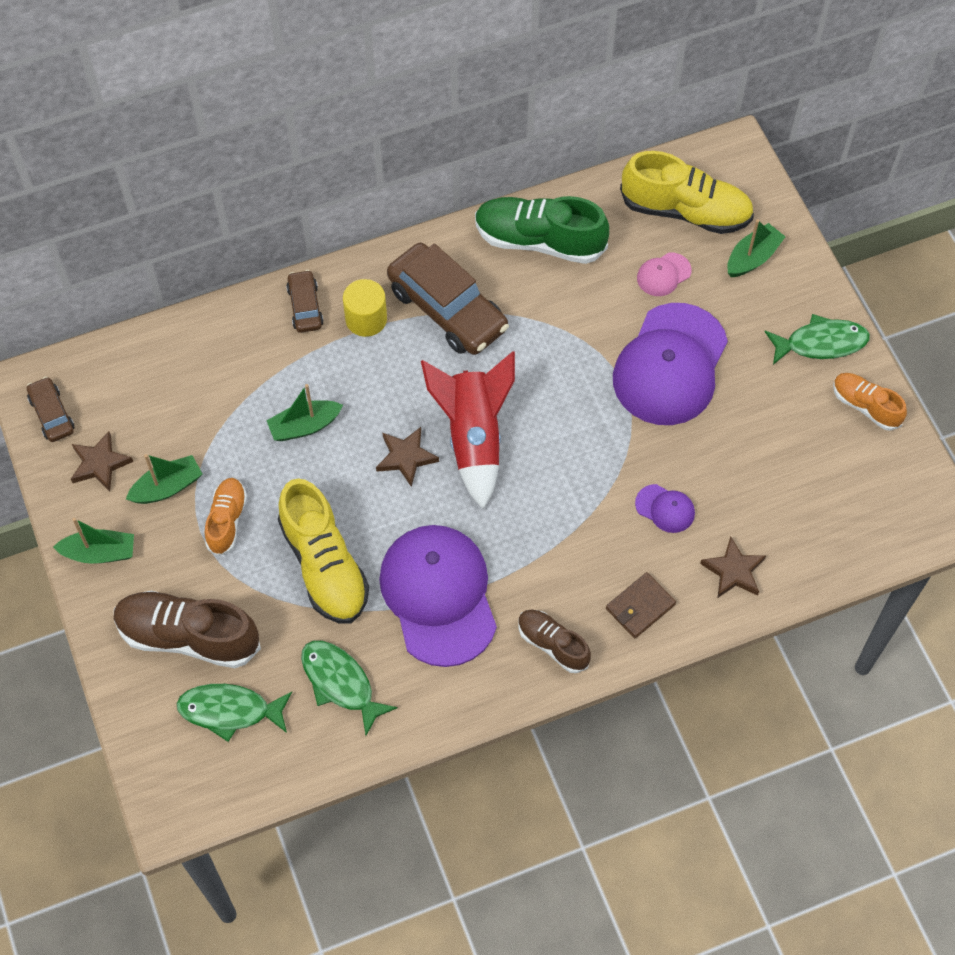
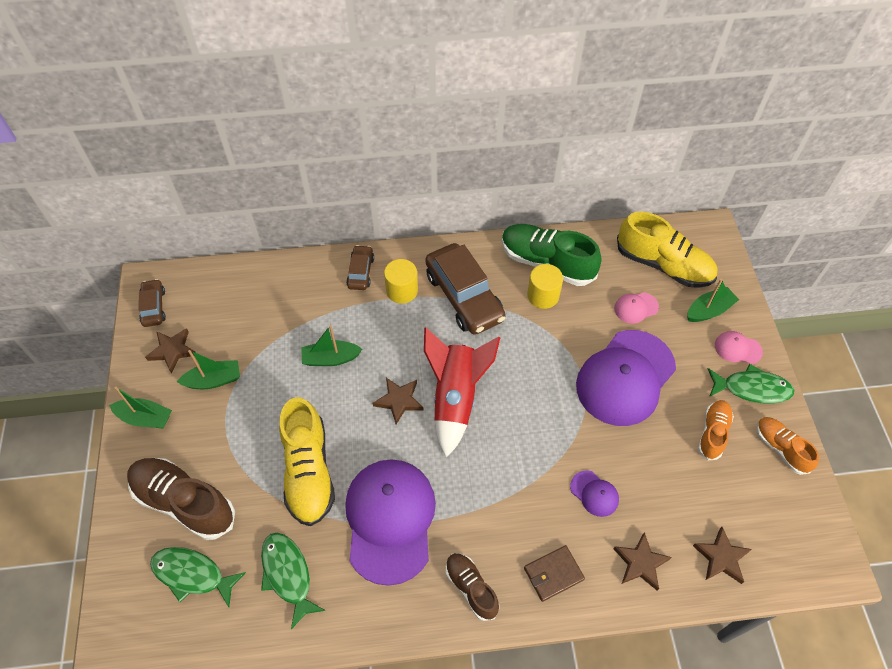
camera: 15 degrees right, 5 degrees down
orange shoe [205,478,247,556] -> orange shoe moved to [698,400,734,461]
none -> yellow cylinder [527,264,563,309]
none -> brown star [693,527,752,584]
none -> pink cap [715,331,763,364]

